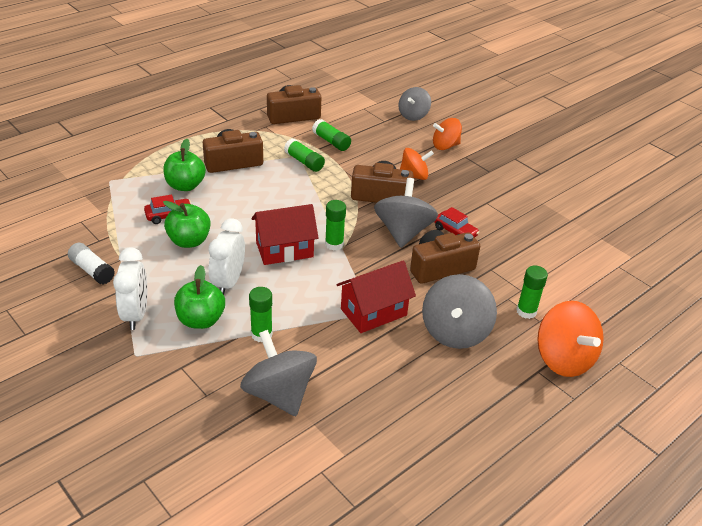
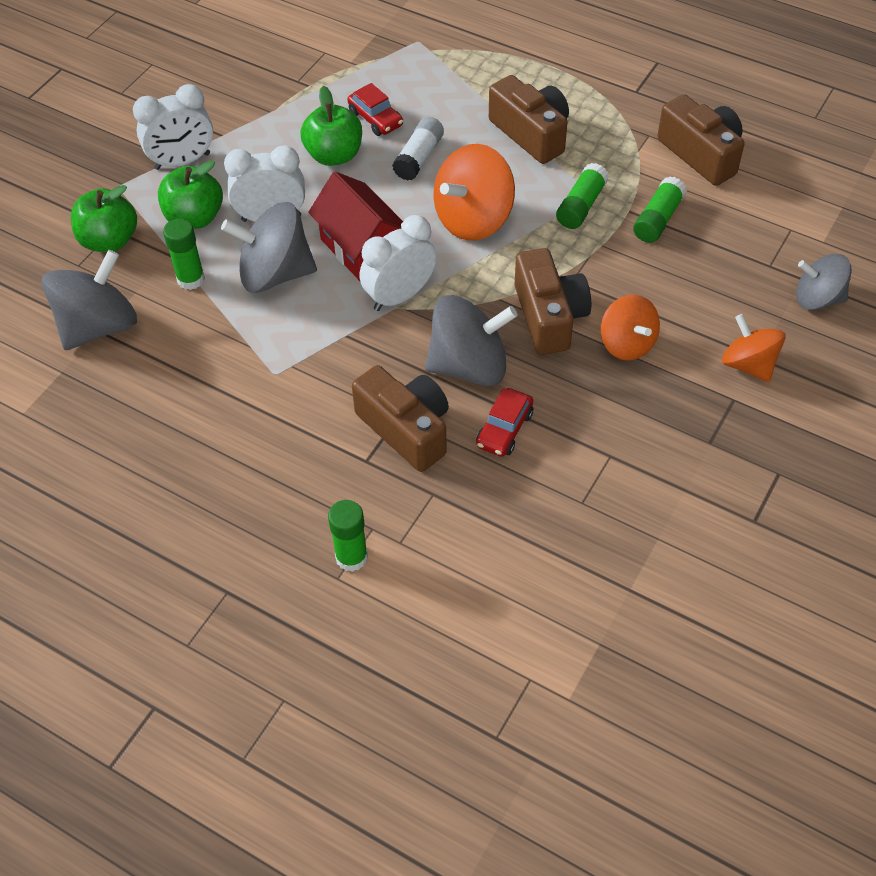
camera: 75 degrees right, 15 degrees up
white glue stick [68,243,115,284] -> white glue stick moved to [392,117,444,181]
green apple [163,139,206,191] -> green apple moved to [71,185,137,252]
green glue stick [325,200,346,251] -> white clock [360,215,437,311]
red house [336,261,416,333] -> none
grey spinning top [422,274,497,349] -> grey spinning top moved to [221,202,317,293]
orange spinning top [537,301,604,377] -> orange spinning top moved to [434,144,515,241]

